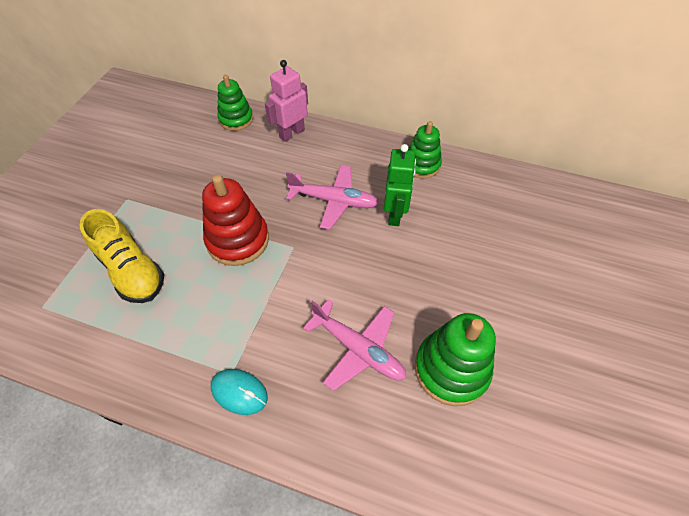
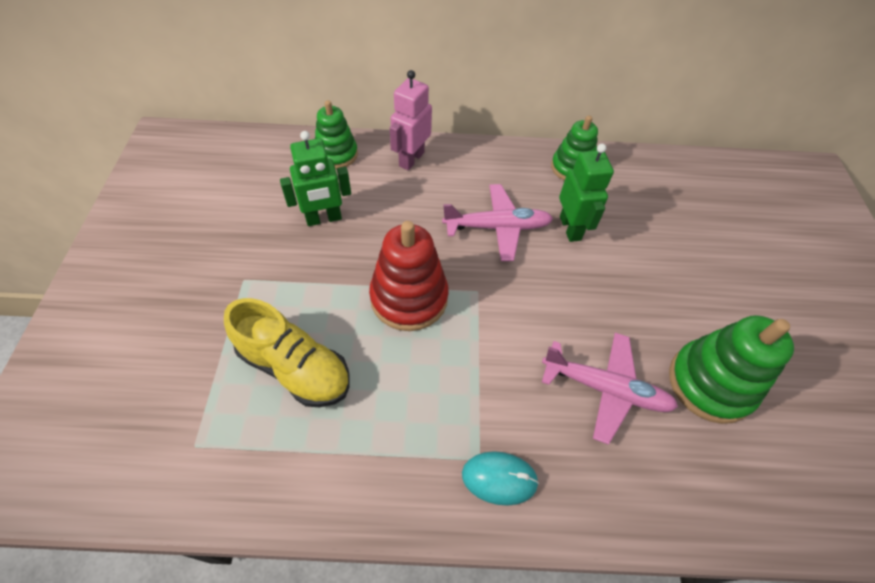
camera: 20 degrees left, 0 degrees up
none -> green robot [280,131,351,226]

